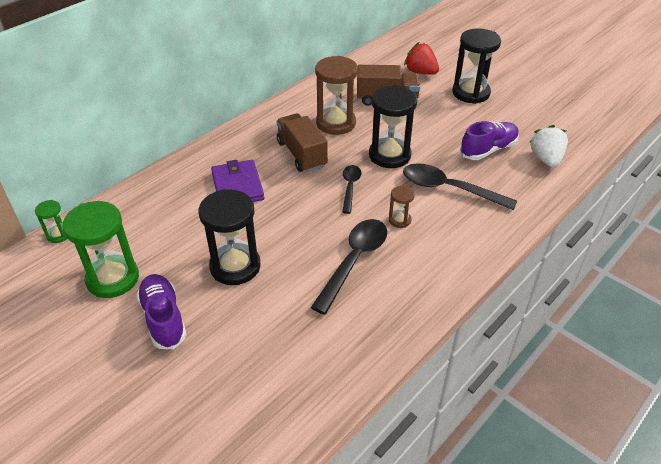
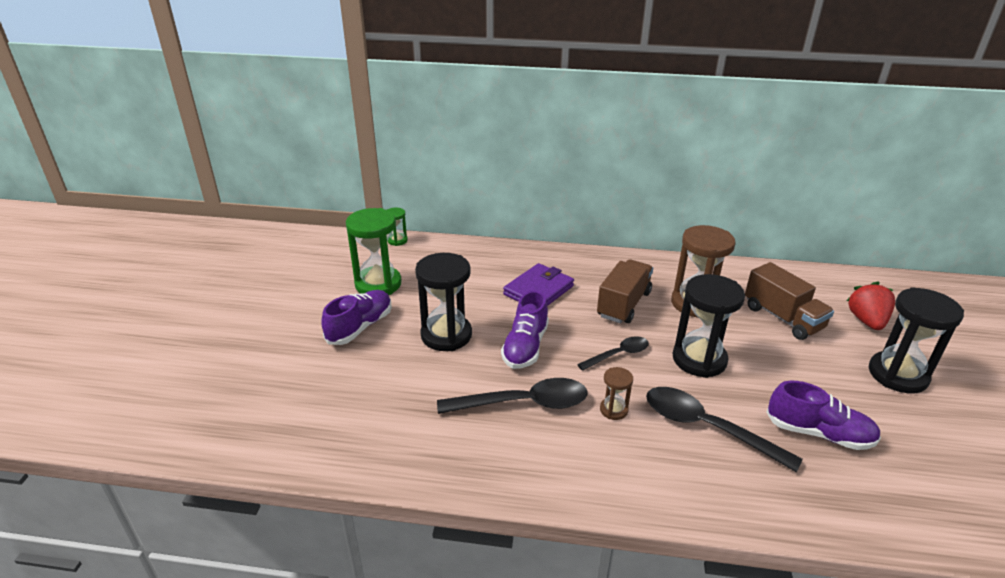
camera: 55 degrees right, 10 degrees down
black spoon [403,163,517,210] -> black spoon turned 45 degrees counterclockwise [646,387,803,472]
white strawberry [529,125,568,167] -> none
none -> purple shoe [501,290,549,369]

